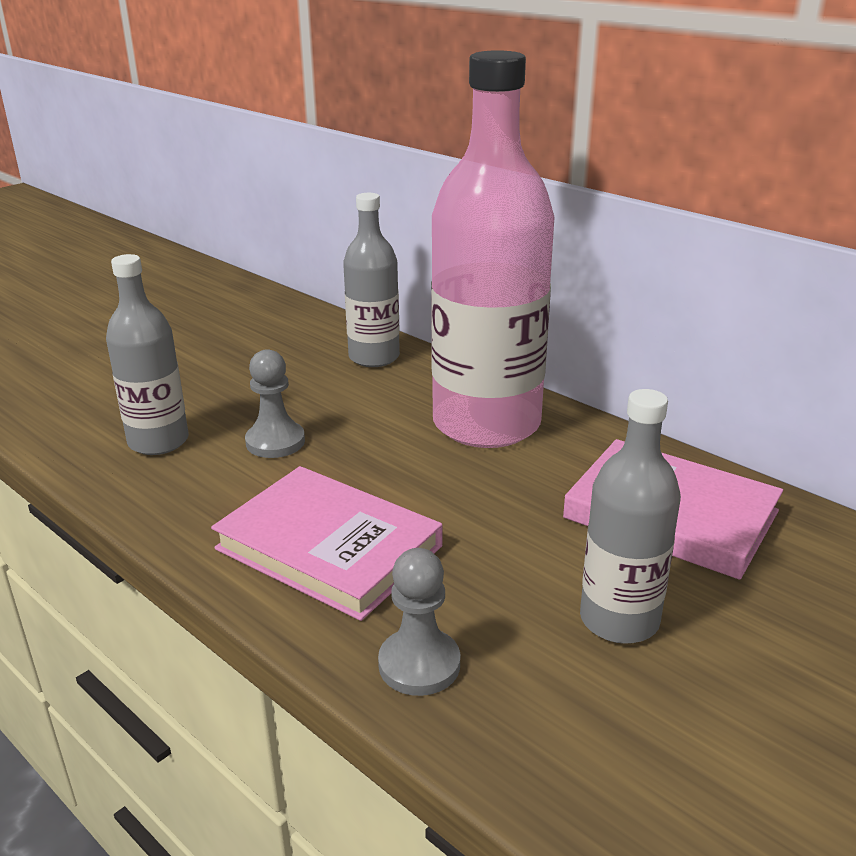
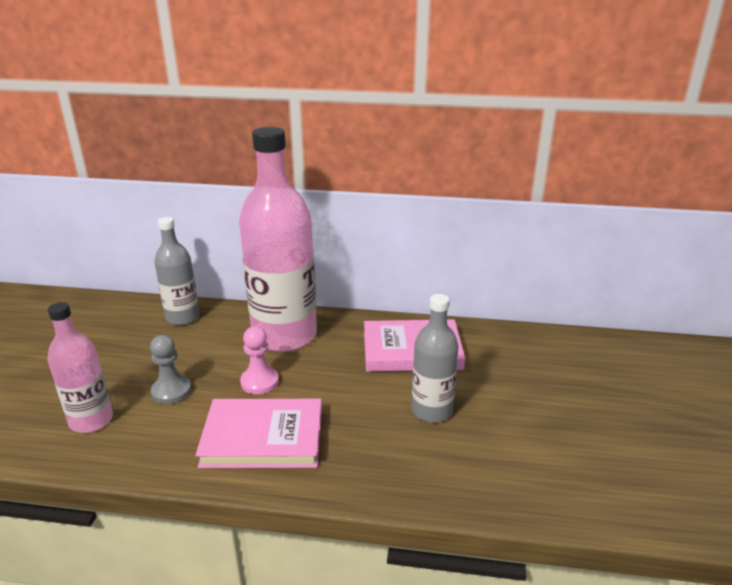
camera: 35 degrees left, 0 degrees up
grey bottle [106,254,189,455] -> pink bottle [48,302,113,433]
grey pawn [378,548,460,696] -> none
none -> pink pawn [240,326,279,394]

